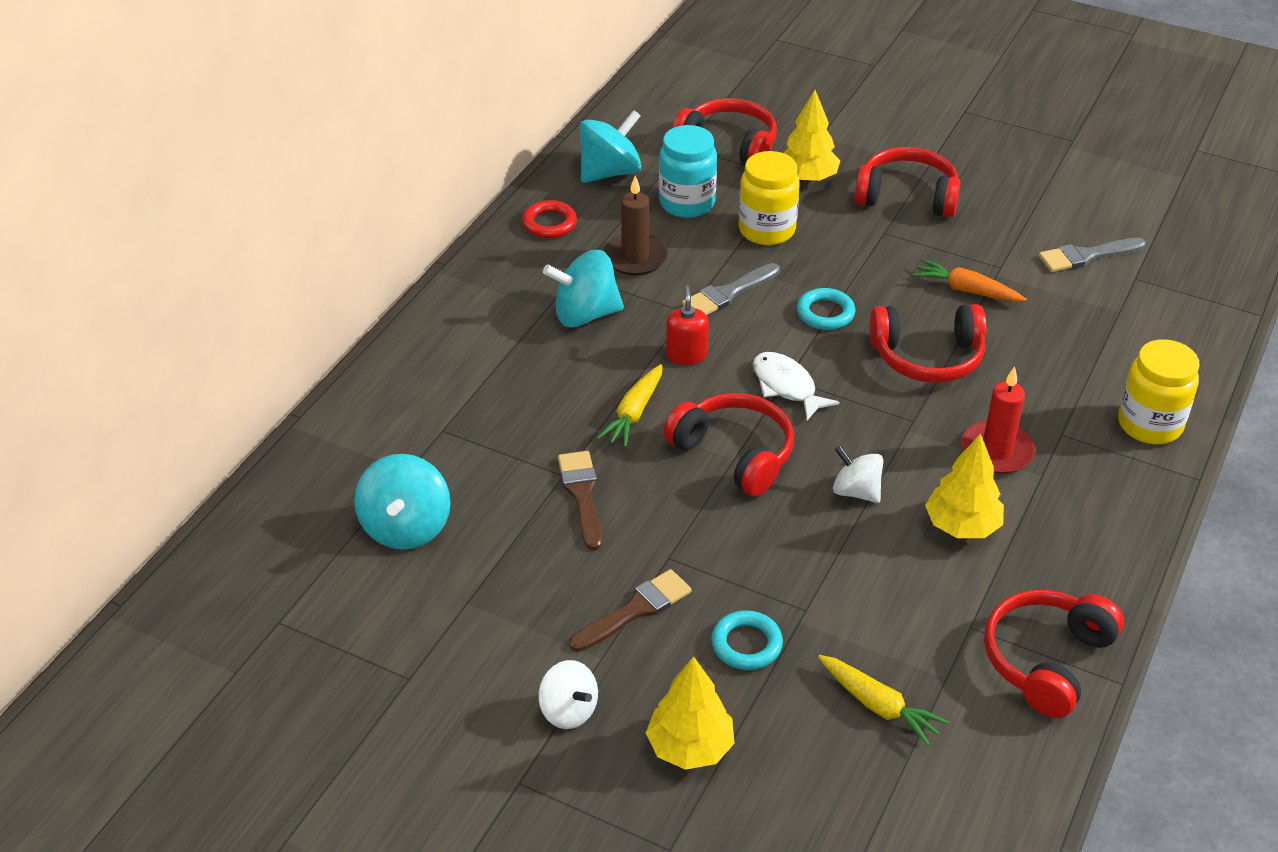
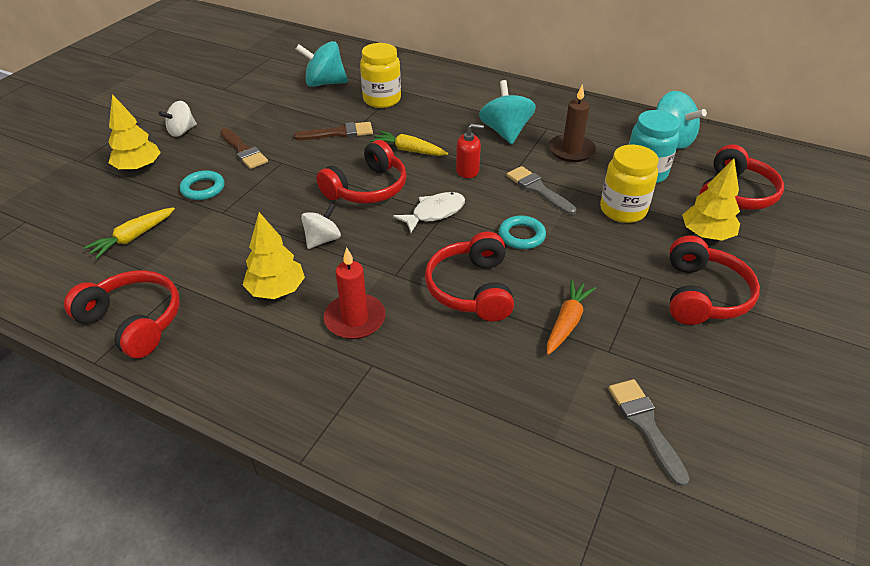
camera: 90 degrees right, 0 degrees up
red ring [522,200,577,238] -> none
yellow jar [1118,339,1200,444] -> yellow jar moved to [360,43,401,108]

